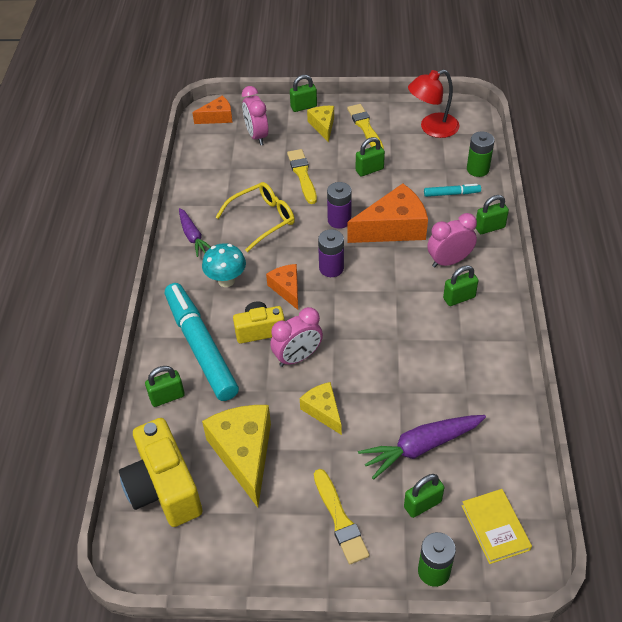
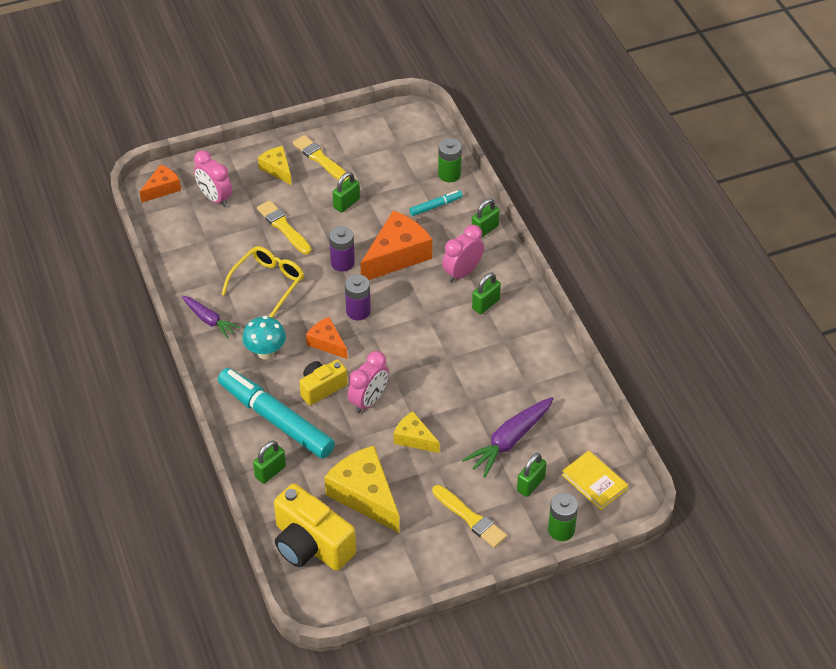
camera: 25 degrees left, 0 degrees up
green padlock [290,75,317,112] -> none
red lamp [408,70,460,138] -> none

